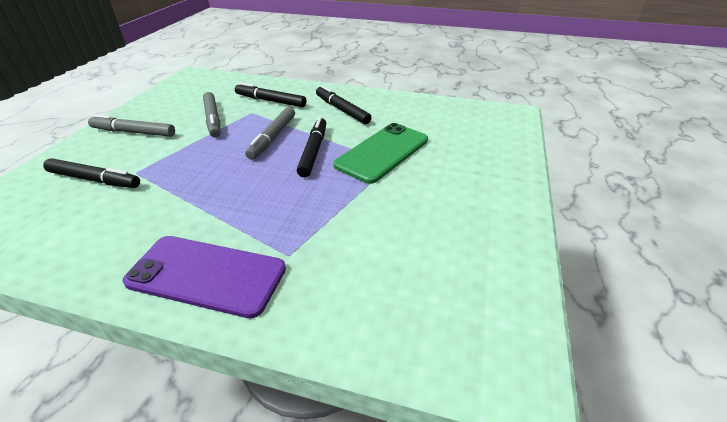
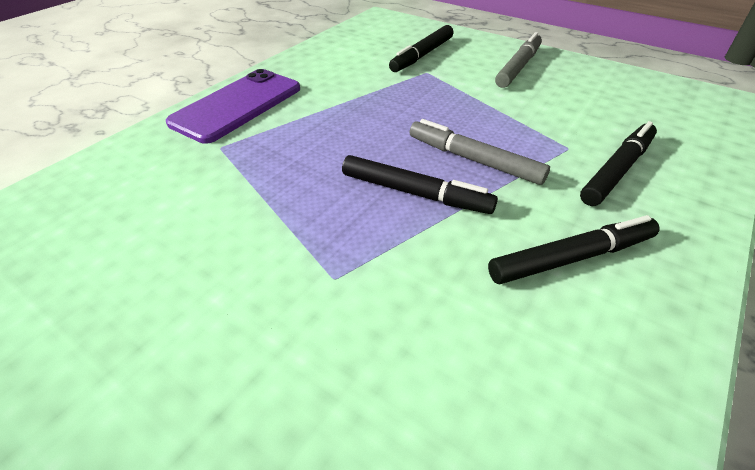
camera: 110 degrees right, 5 degrees up
grey marker [203,92,221,137] -> none
green phone [333,123,428,184] -> none

